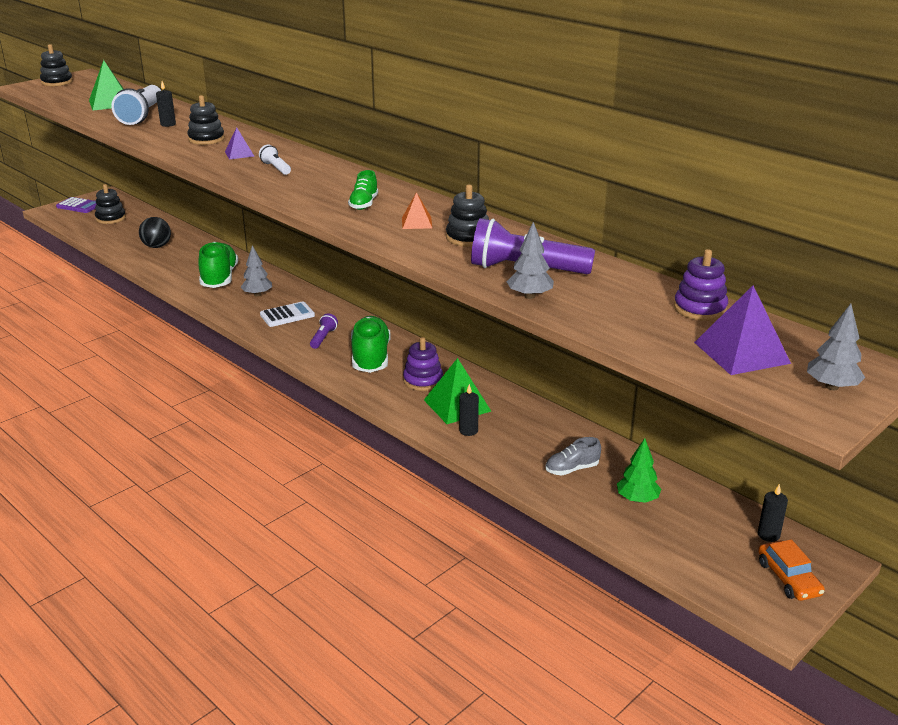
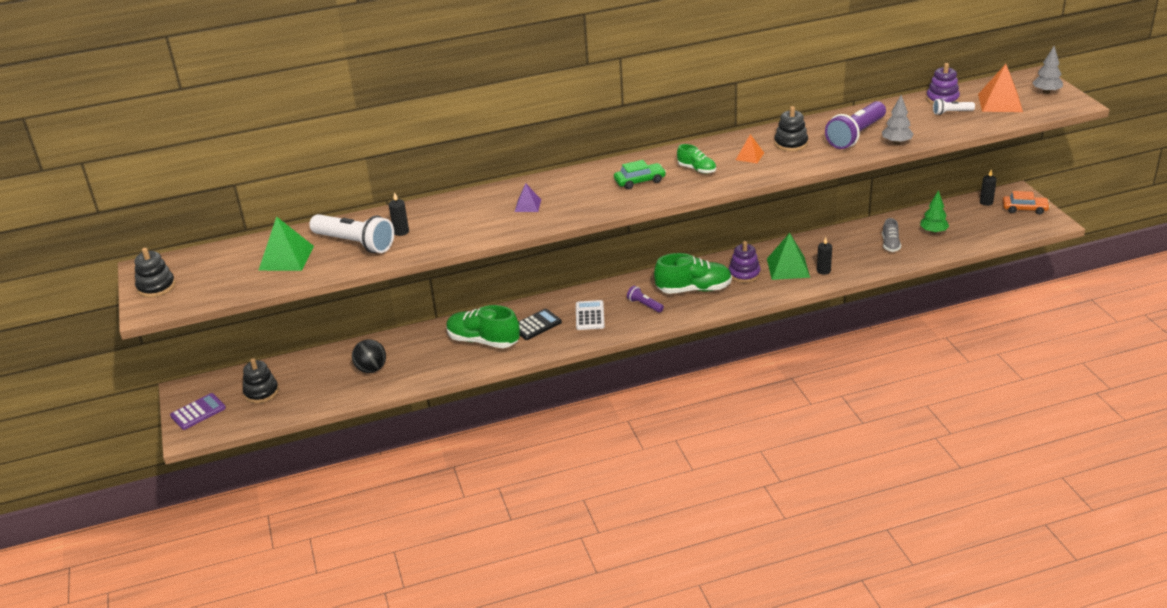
camera: 60 degrees left, 5 degrees up
black stacking toy [187,95,225,145] -> none
grey tree [240,245,272,296] -> black calculator [518,309,562,340]
white flashlight [259,145,291,175] -> white flashlight moved to [933,98,975,115]
green shoe [351,316,390,373] -> green shoe turned 150 degrees clockwise [654,253,732,294]
purple pyramid [694,286,791,375] -> orange pyramid [978,64,1023,112]
none -> green car [614,160,666,189]

